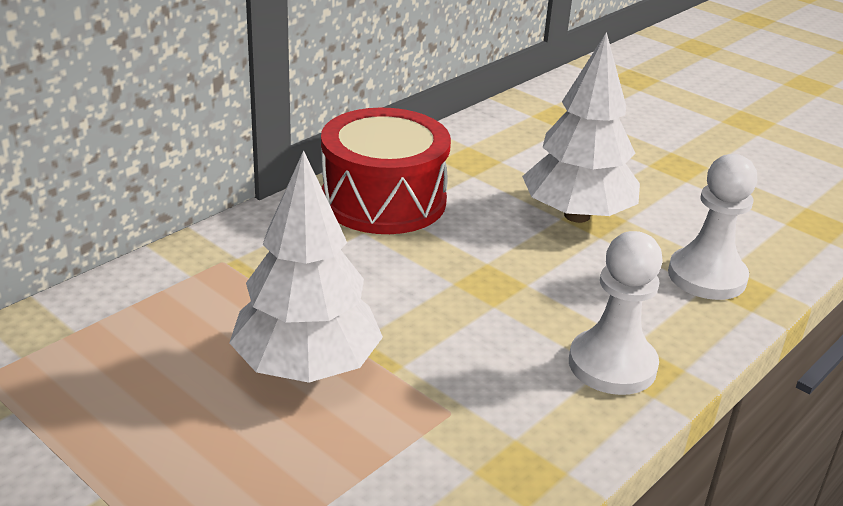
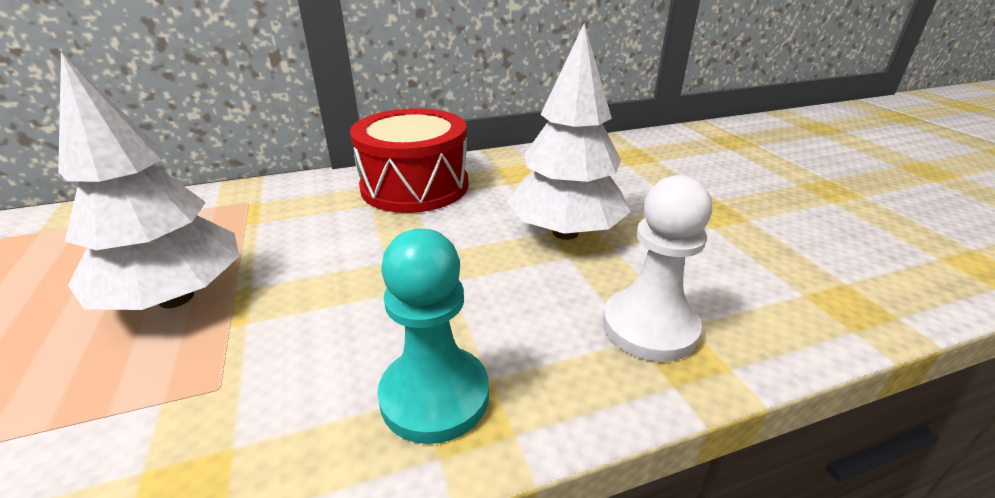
camera: 30 degrees right, 0 degrees up
white pawn [569,231,663,395] -> turquoise pawn [378,229,489,444]

